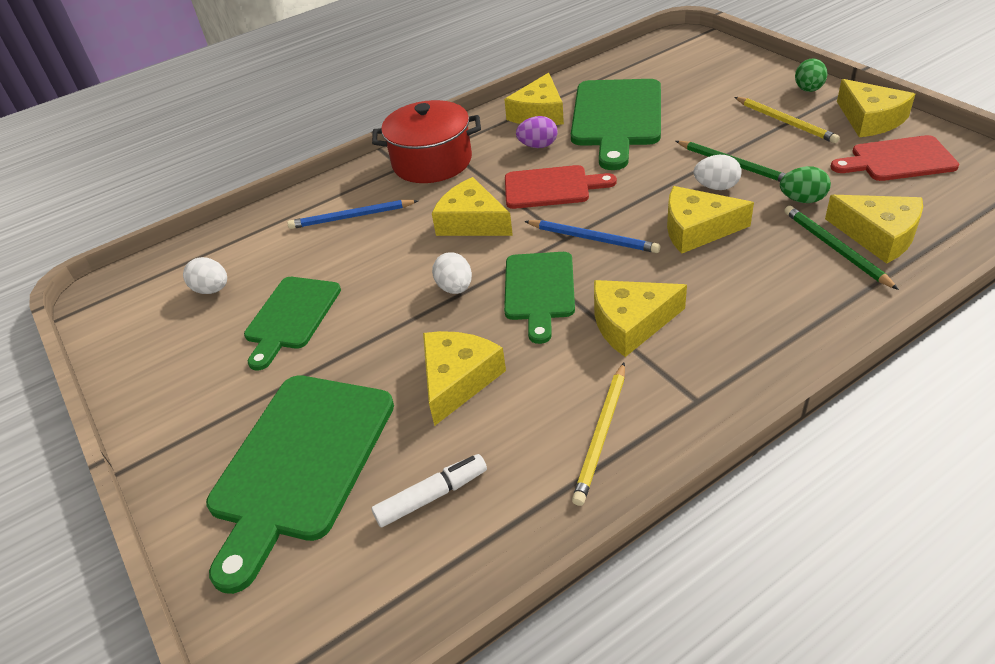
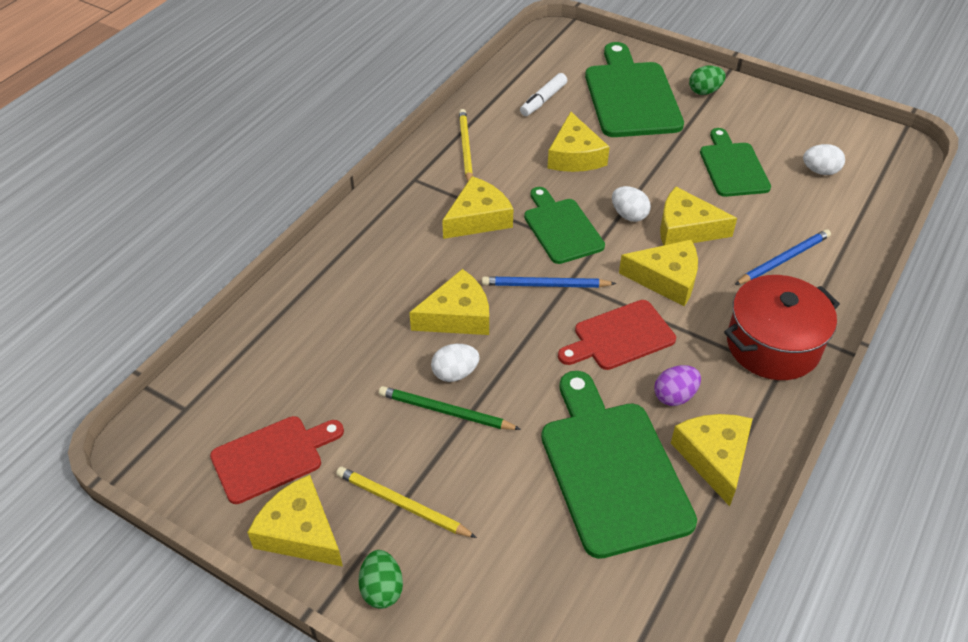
camera: 150 degrees right, 5 degrees up
green egg [780,166,831,203] -> green egg moved to [689,65,726,95]
green pencil [784,206,899,290] -> none
yellow cheese [825,195,923,264] -> yellow cheese moved to [660,187,737,246]

